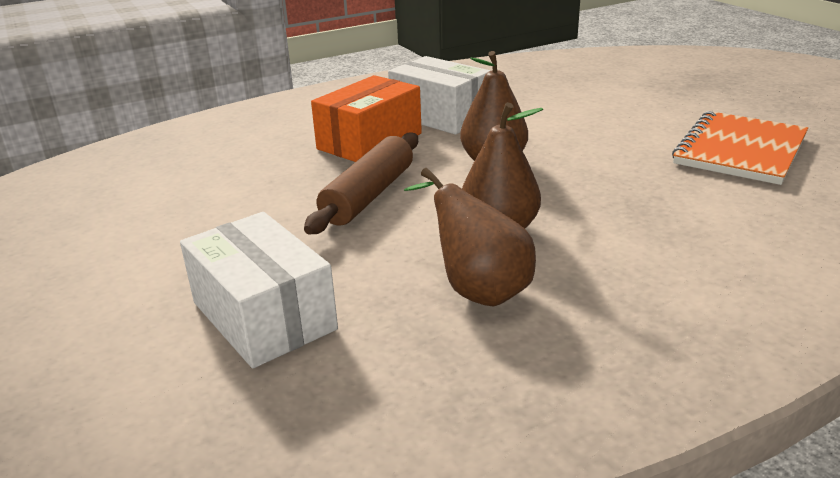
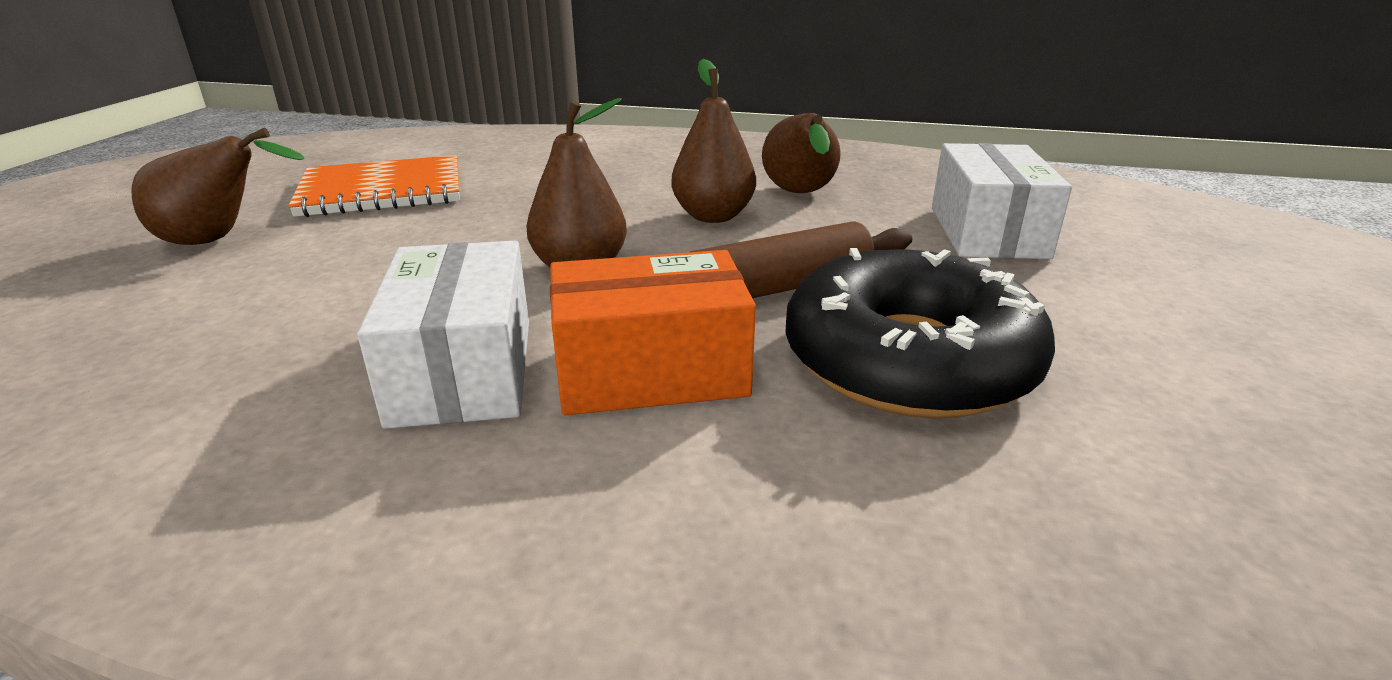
camera: 140 degrees left, 0 degrees up
none -> brown pear [131,128,305,245]
none -> black donut [785,248,1055,419]

